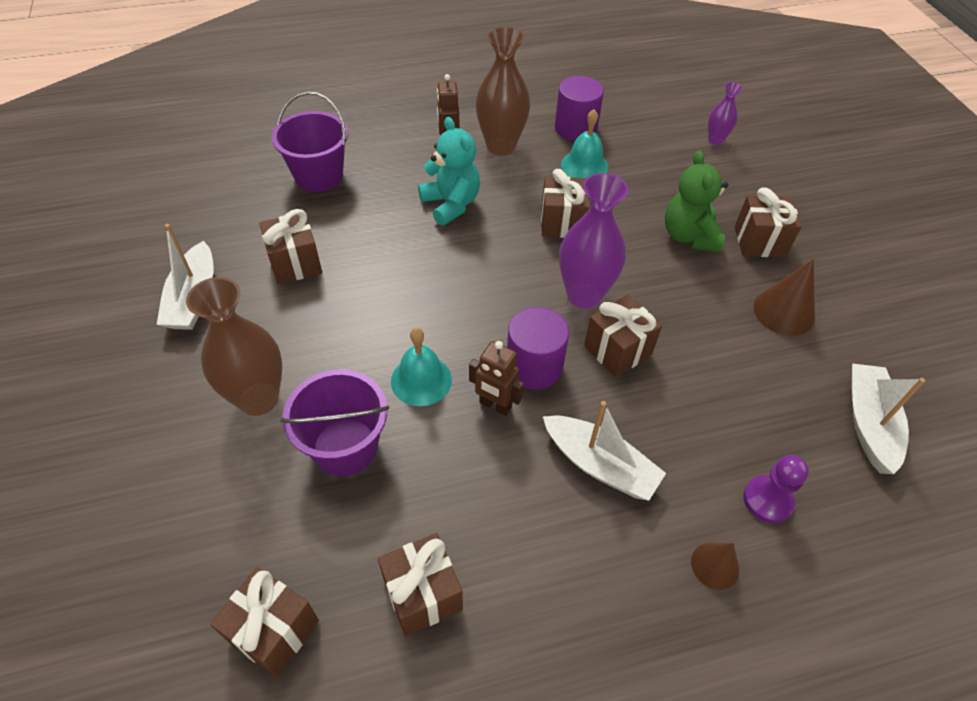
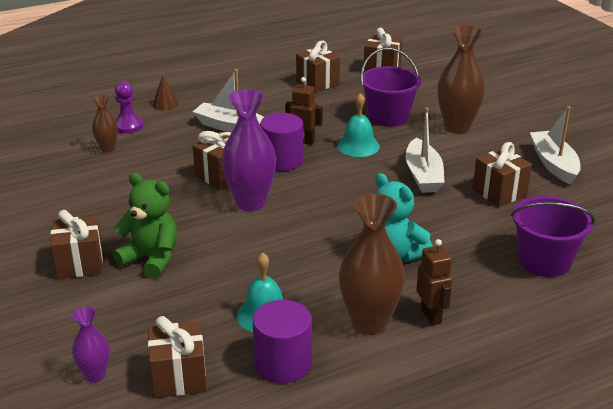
camera: 170 degrees right, 20 degrees down
brown gift [541,169,591,238] -> brown gift moved to [148,316,207,398]
green teddy bear [665,150,728,252] -> green teddy bear turned 45 degrees counterclockwise [112,173,177,279]
brown cone [753,259,815,336] -> none
white boat [851,363,925,474] -> white boat moved to [405,108,445,193]
none -> brown vase [92,95,118,153]

